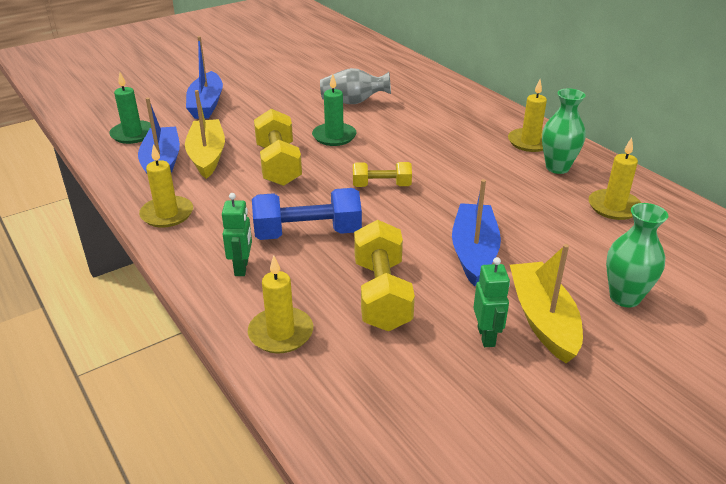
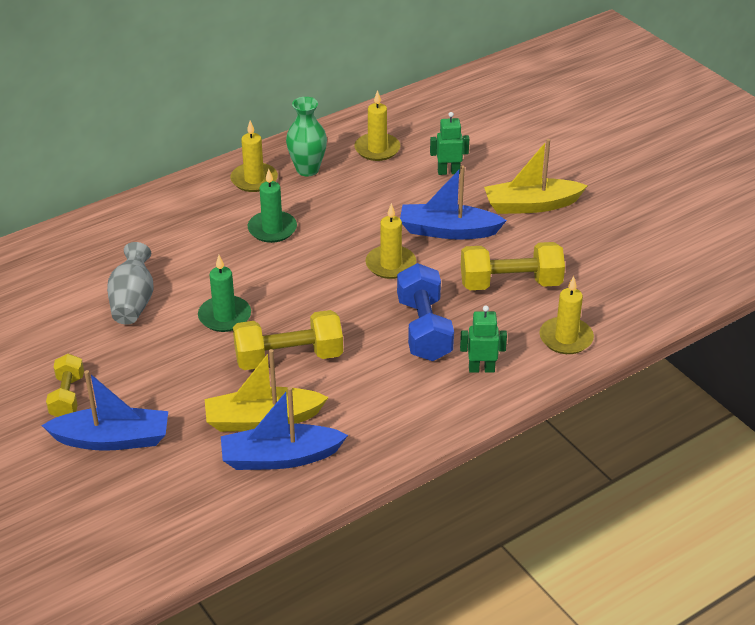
camera: 90 degrees left, 5 degrees up
green candle [109,72,151,144] -> green candle moved to [248,169,297,243]
yellow candle [139,144,193,228] -> yellow candle moved to [365,203,416,279]
yellow dumbbell [353,162,412,187] -> yellow dumbbell moved to [46,354,84,417]
green robot [473,257,510,347] -> green robot moved to [430,112,469,175]
green vase [606,203,668,308] -> none

